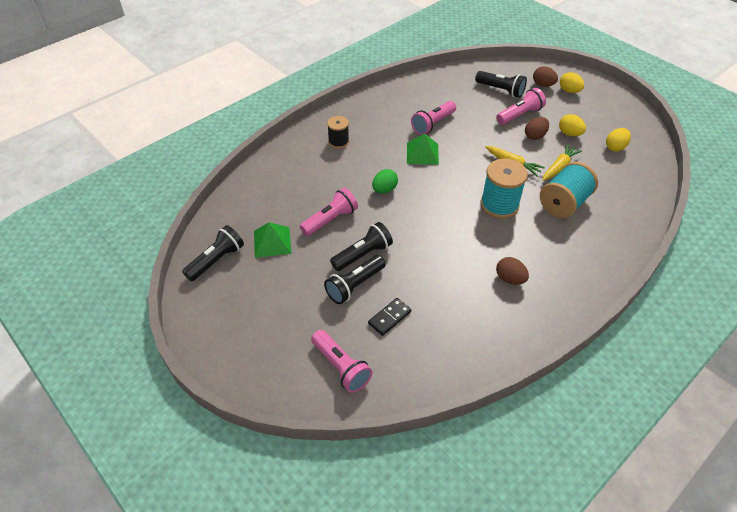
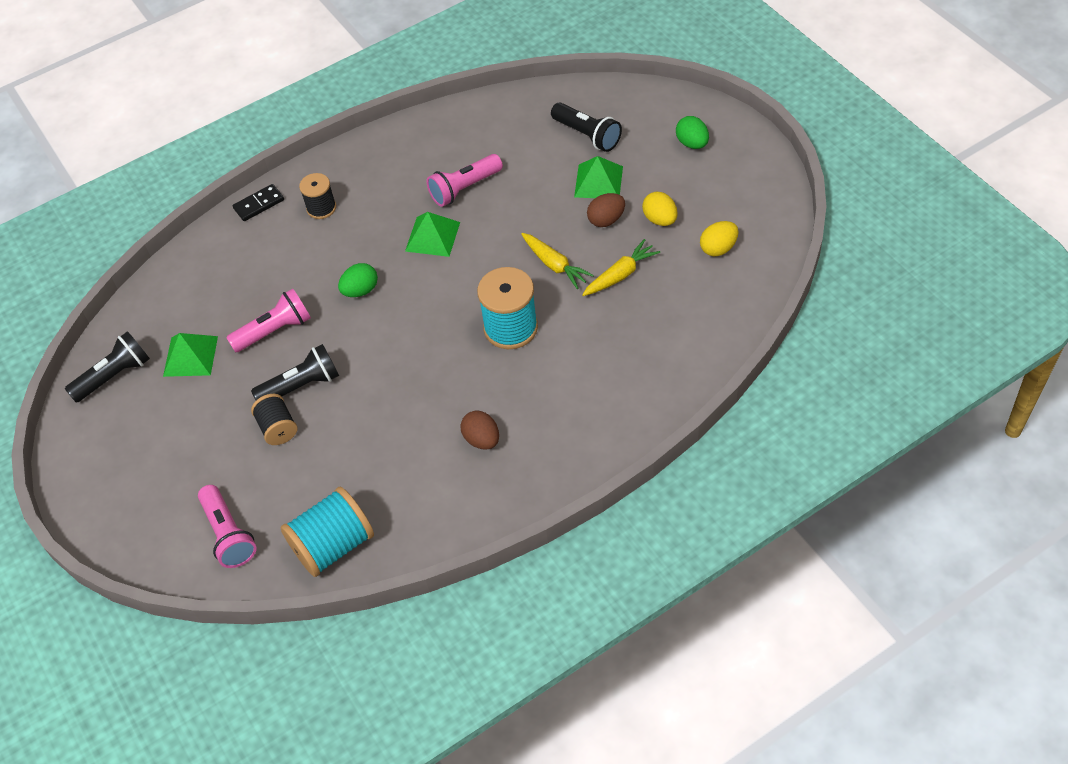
camera: 15 degrees right, 5 degrees up
black flashlight [324,255,386,304] -> black spool [251,394,298,445]
black domino [368,298,411,336] -> black domino moved to [233,184,284,221]
pink flashlight [496,88,546,125] -> green pyramid [574,156,623,198]
brown egg [533,66,558,87] -> none
turquoise spool [540,162,598,218] -> turquoise spool moved to [280,487,374,577]
yellow egg [560,72,584,93] -> green egg [676,116,709,149]

